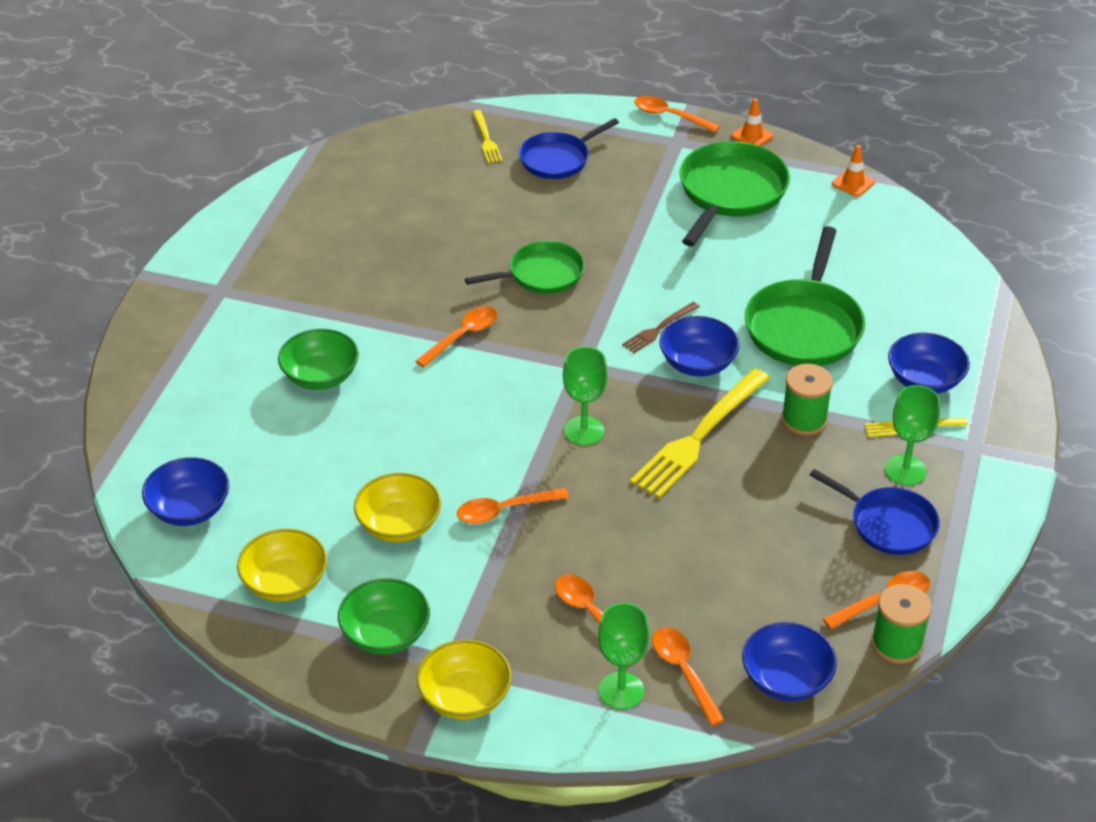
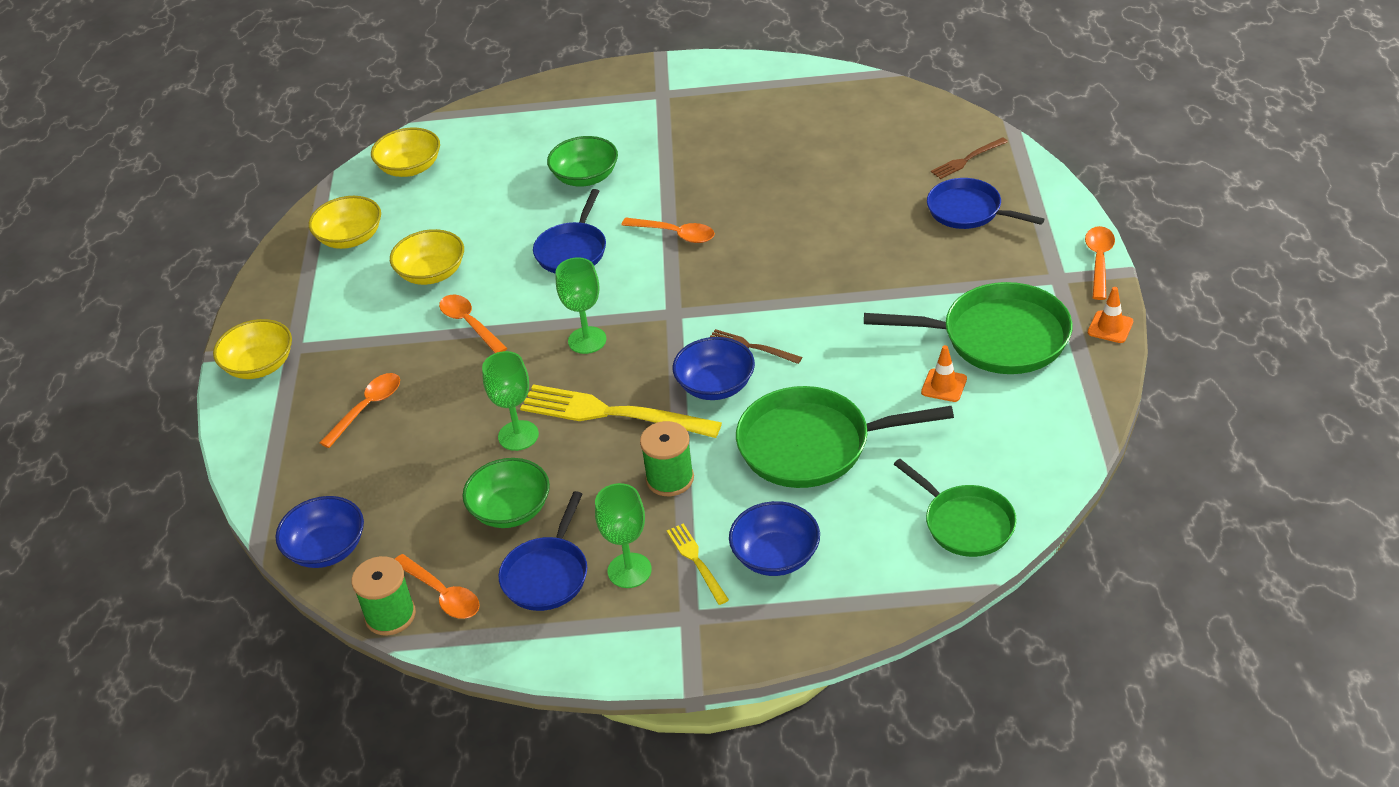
camera: 75 degrees right, 0 degrees up
blue bowl [142,457,229,526] -> yellow bowl [371,127,440,177]
green bowl [338,578,430,654] -> green bowl moved to [462,458,550,528]
green pan [465,241,585,294] -> green pan moved to [894,459,1017,557]
yellow fork [473,110,503,163] -> brown fork [931,137,1008,179]
green goblet [598,603,650,710] -> green goblet moved to [482,351,539,451]
orange spoon [652,627,725,726] -> none
orange traffic cone [832,145,875,197] -> orange traffic cone moved to [921,345,967,402]
none -> blue pan [533,189,606,274]

